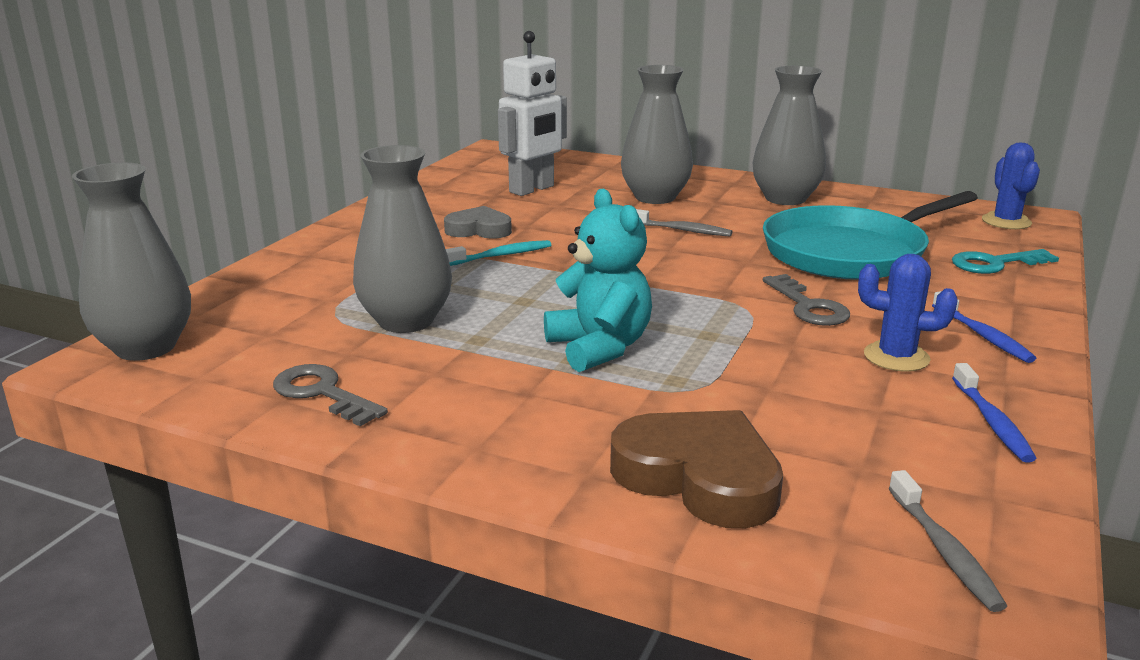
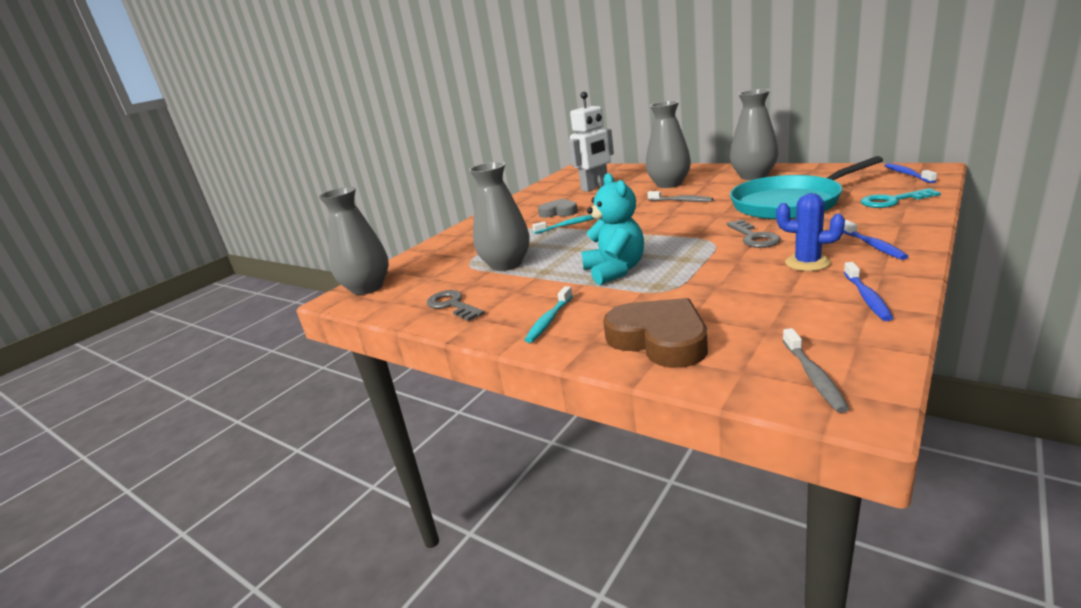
camera: 15 degrees right, 0 degrees up
blue cactus [982,142,1040,229] -> blue toothbrush [884,163,937,183]
none -> turquoise toothbrush [525,286,573,343]

